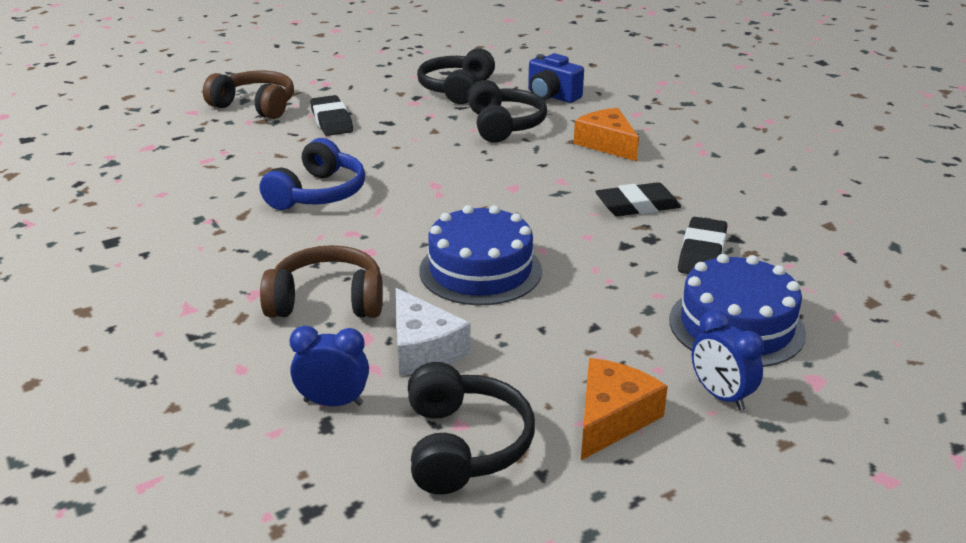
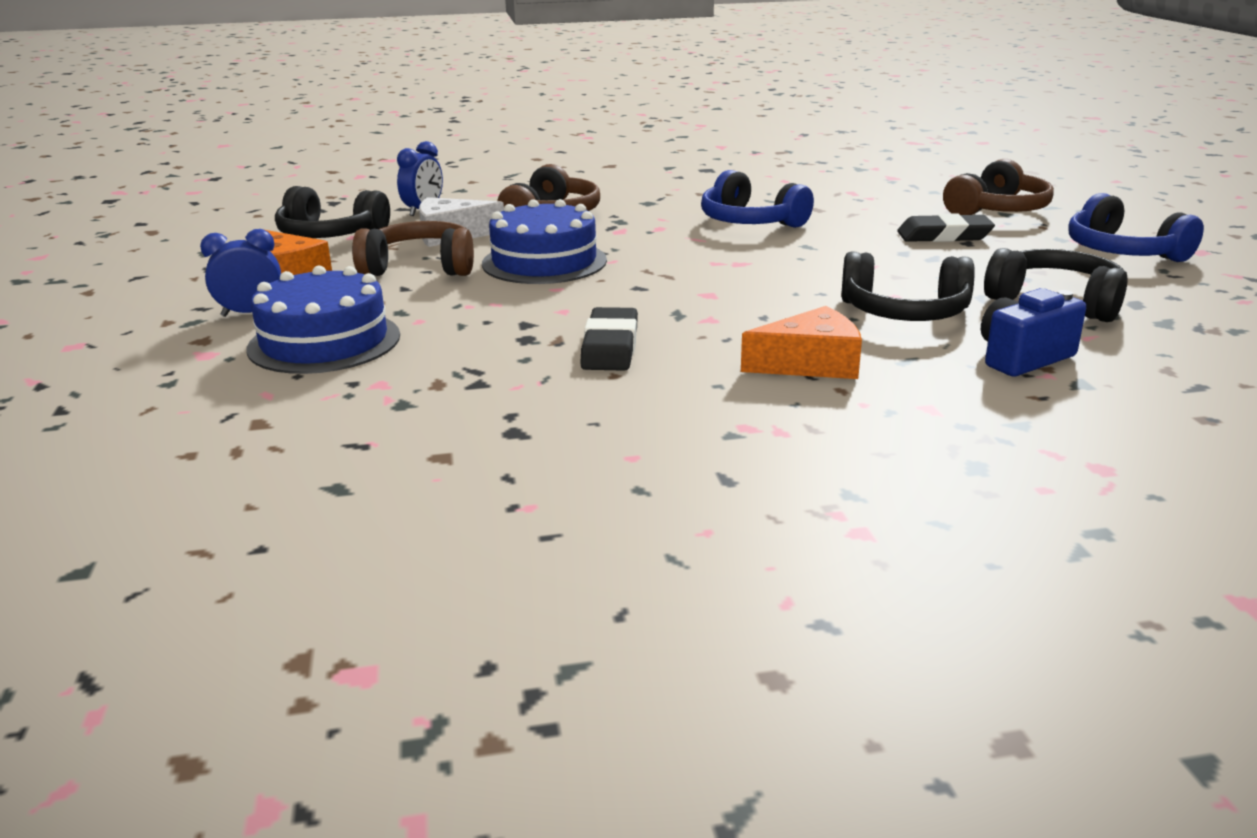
camera: 110 degrees right, 5 degrees down
black eraser [678,217,727,274] -> none
none -> brown headphones [352,221,474,276]
none -> blue headphones [1068,193,1204,262]

